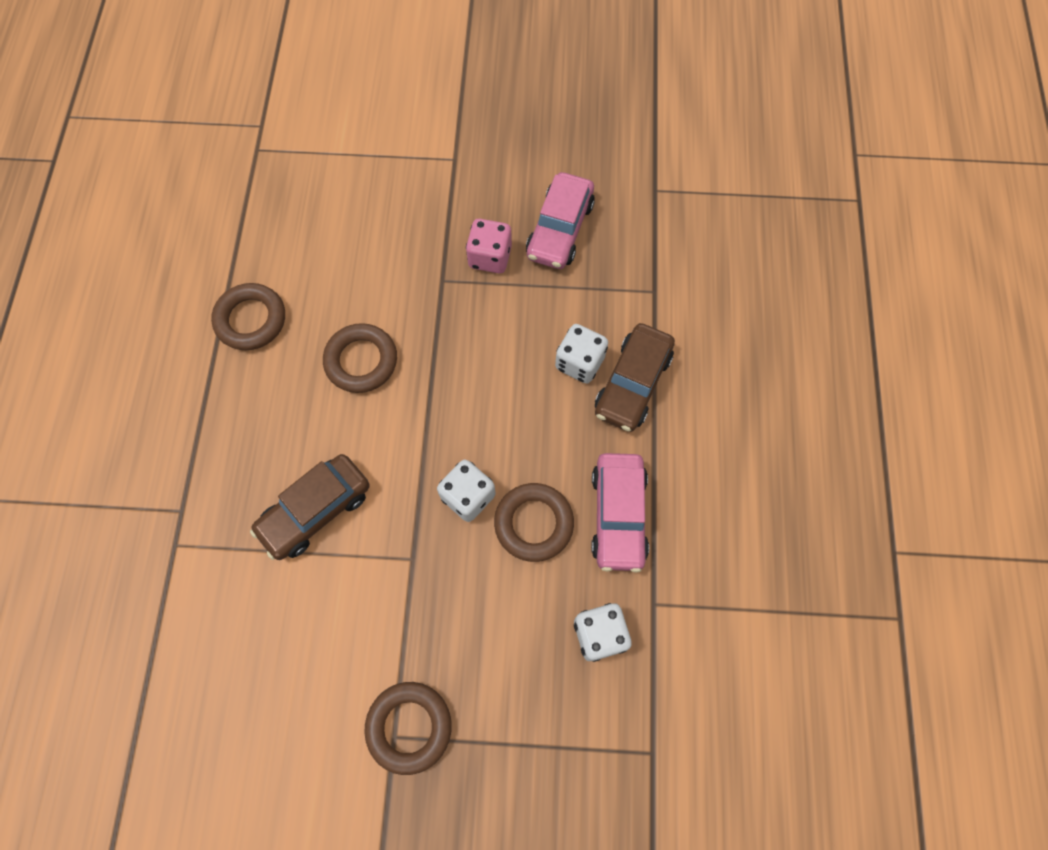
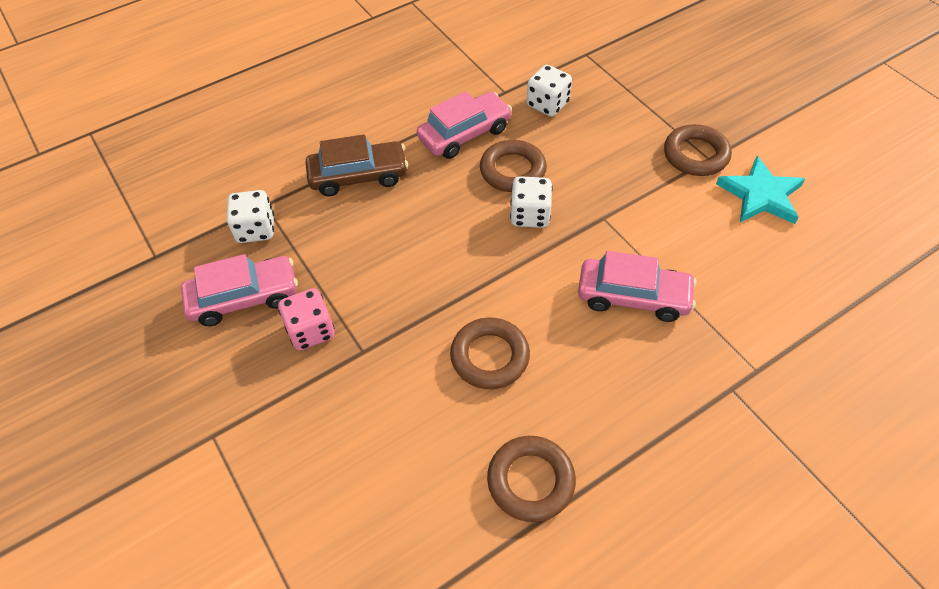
camera: 125 degrees left, 15 degrees down
brown car [250,454,370,560] -> pink car [578,251,697,322]
white dice [555,324,608,383] -> white dice moved to [227,190,274,243]
none -> turquoise star [716,156,805,224]

